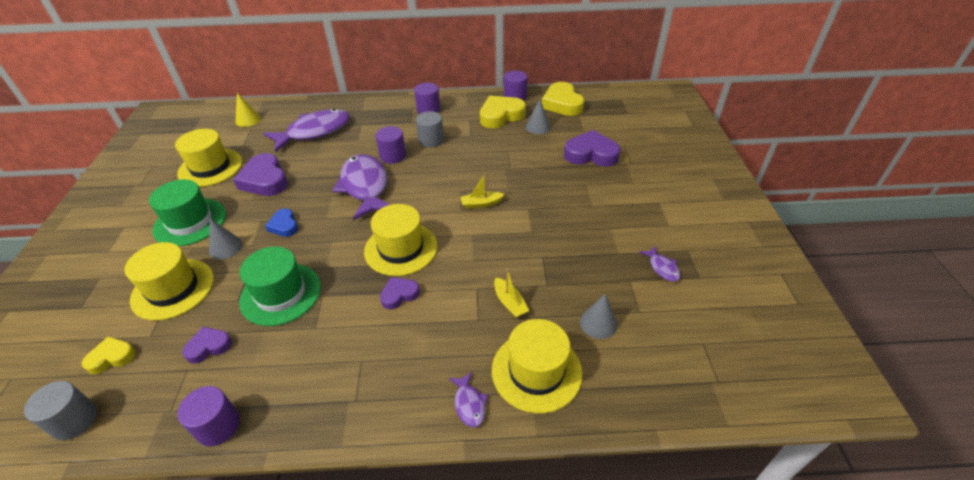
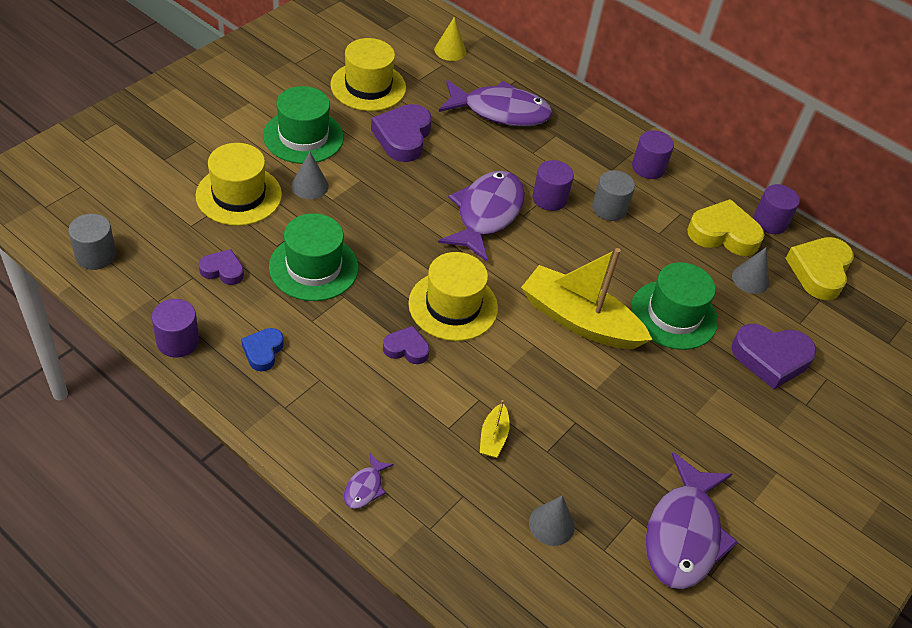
camera: 35 degrees right, 5 degrees up
yellow heart [82,336,136,374] -> none
blue heart [265,209,298,237] -> blue heart moved to [241,328,284,371]
yellow boat [460,174,505,209] -> yellow boat [521,248,652,349], size x2.31
yellow hat [492,319,582,413] -> none
purple heart [564,130,621,167] -> purple heart turned 135 degrees clockwise [731,324,817,389]
purple fish [639,246,680,282] -> purple fish [646,452,738,589], size x2.32
none -> green hat [631,262,718,350]

